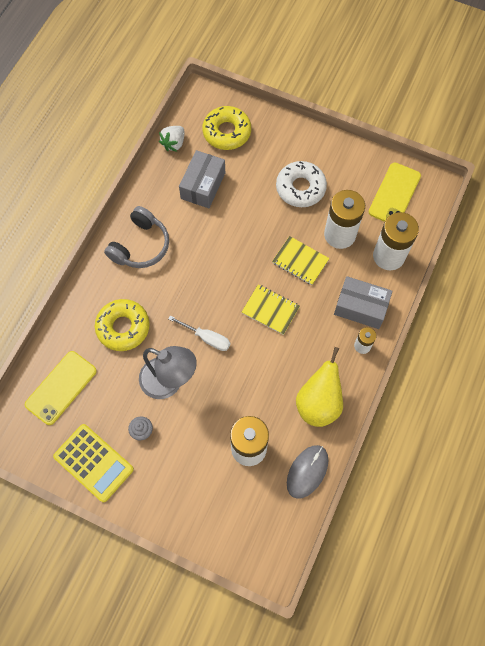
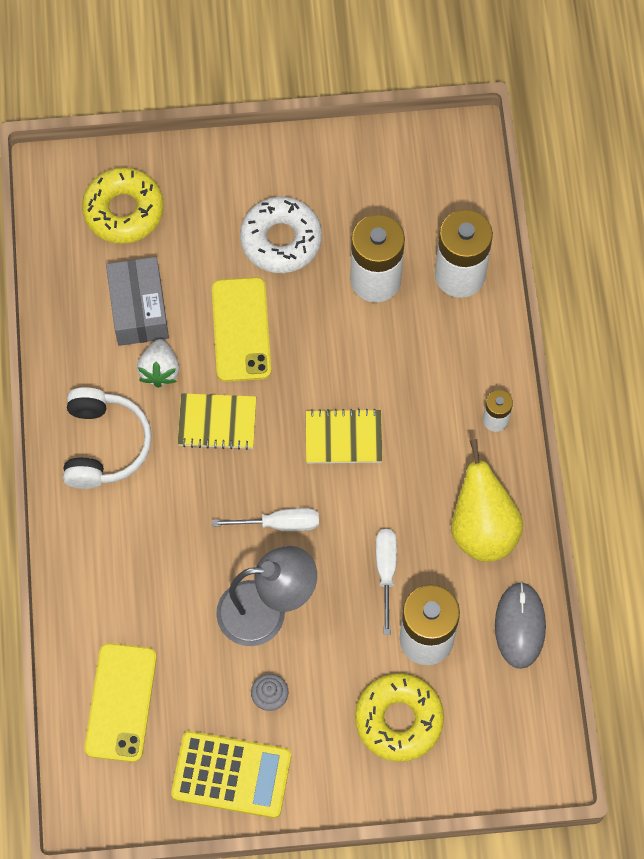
camera: 30 degrees left, 0 degrees up
yellow donut [95,299,150,351] -> yellow donut moved to [355,673,444,762]
grey headphones [104,206,169,268] -> white headphones [63,387,152,489]
white strawberry [159,126,184,152] -> white strawberry moved to [137,339,179,388]
yellow notebook [272,236,330,285] -> yellow notebook moved to [177,393,256,450]
grey box [334,276,393,329] -> none
yellow phone [369,163,421,222] -> yellow phone moved to [212,277,271,382]
none -> white screwdriver [376,529,397,635]

